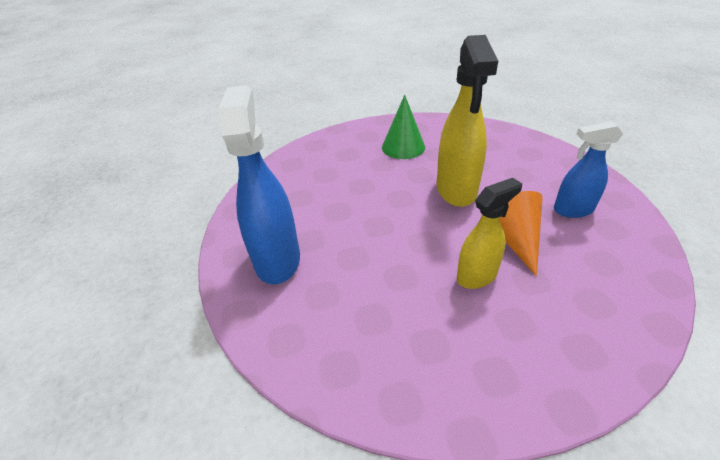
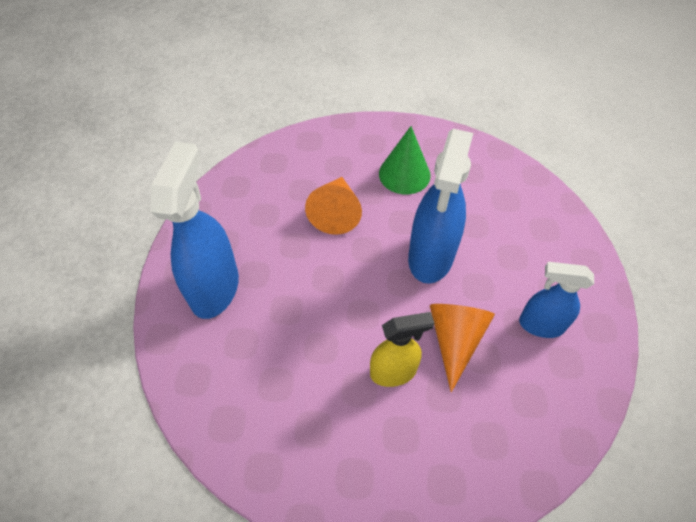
camera: 15 degrees right, 15 degrees up
yellow spray bottle [436,35,498,207] -> blue spray bottle [408,129,473,284]
none -> orange cone [305,177,362,235]

